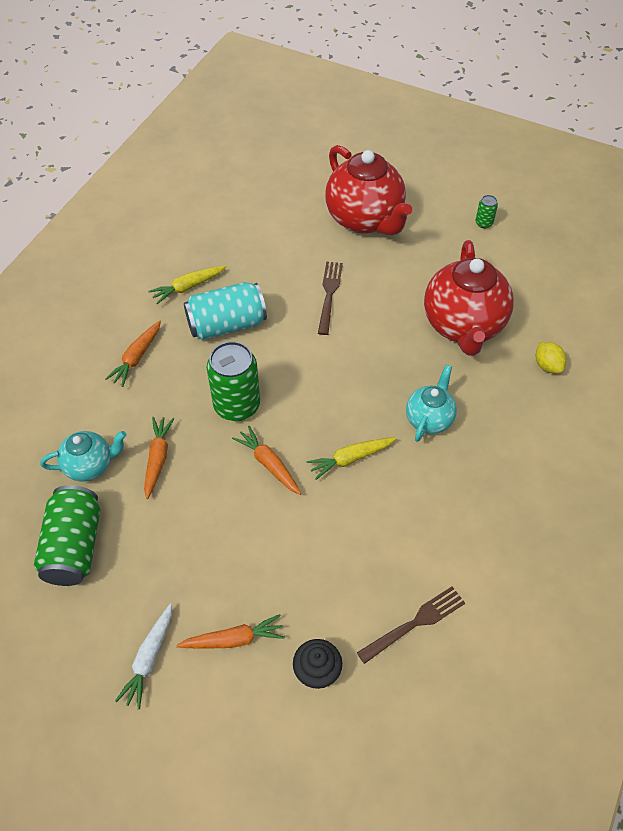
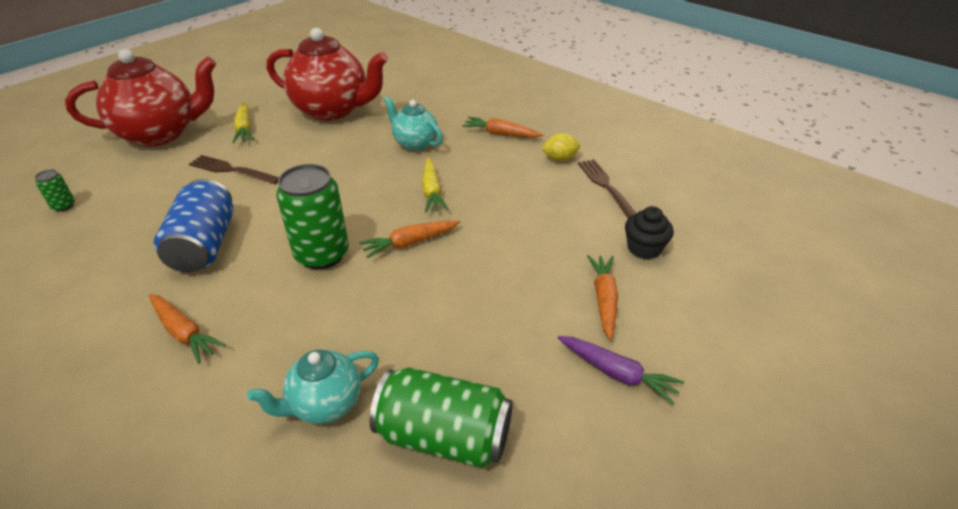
camera: 75 degrees left, 15 degrees down
turquoise teapot [40,431,126,482] -> turquoise teapot turned 120 degrees counterclockwise [247,350,379,424]
white carrot [115,603,172,710] -> purple carrot [558,336,684,405]
orange carrot [144,417,175,499] -> orange carrot moved to [462,117,544,138]
yellow carrot [148,265,227,304] -> yellow carrot moved to [232,102,254,143]
turquoise can [184,282,267,340] -> blue can [154,179,233,273]
green can [476,195,498,228] -> green can moved to [35,169,75,212]
yellow lemon [536,342,566,373] -> yellow lemon moved to [541,133,580,161]

